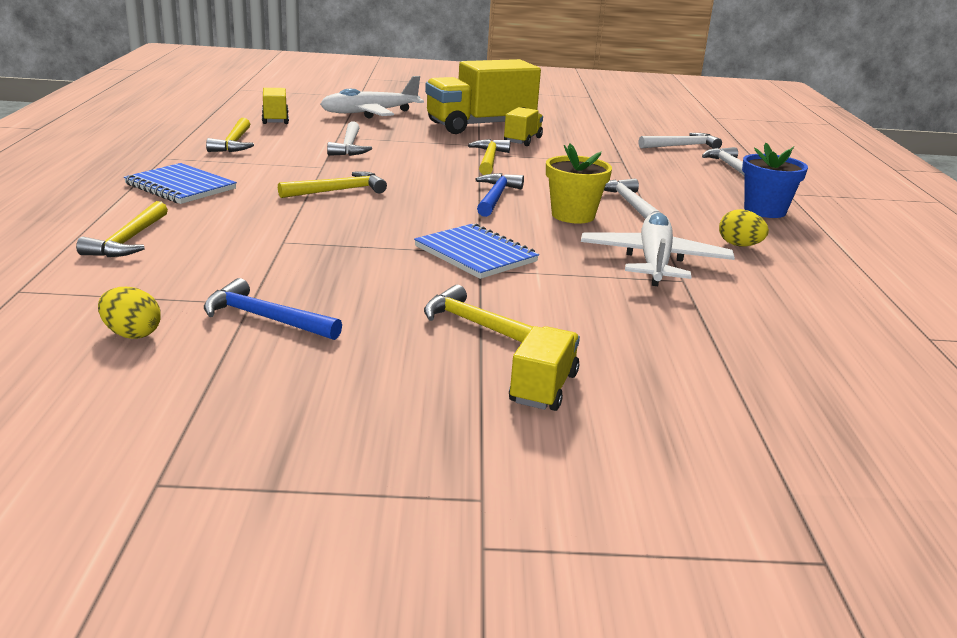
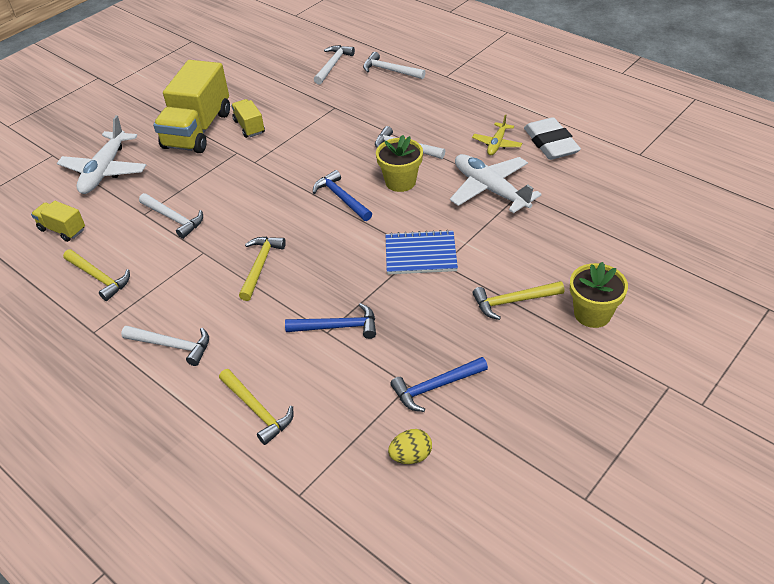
camera: 45 degrees left, 20 degrees up
blue notebook [124,163,237,204] -> white hammer [121,326,209,366]
yellow hammer [468,139,510,175] -> none
yellow truck [509,326,580,411] -> yellow flower pot [570,262,628,328]
yellow egg [719,209,769,246] -> yellow plane [472,114,522,155]
blue flower pot [742,143,808,218] -> none
none -> blue hammer [285,303,376,339]
none -> white eraser [524,117,581,160]

